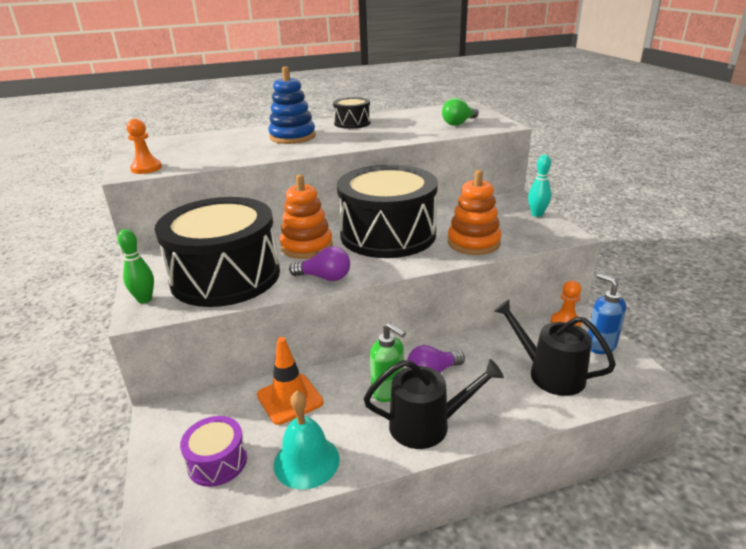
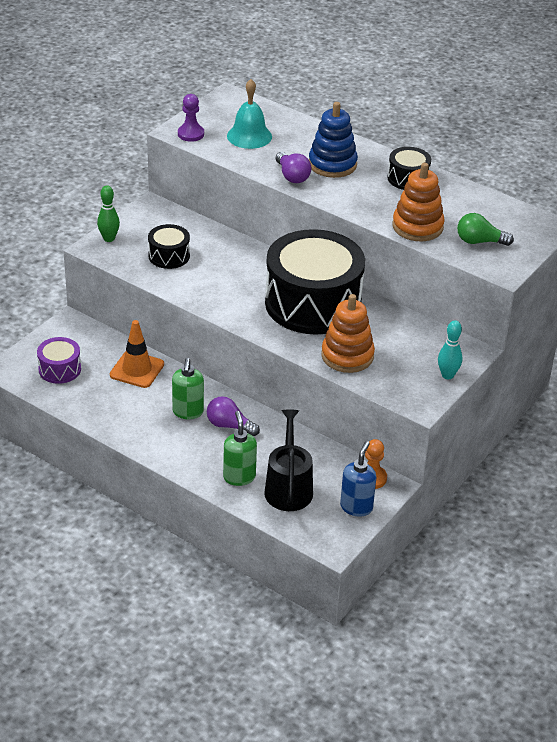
camera: 50 degrees right, 10 degrees up
orange pawn [126,119,162,174] -> purple pawn [178,94,204,142]
black drum [154,197,280,307] -> black drum [148,224,190,269], size x0.44
turquoise bell [274,391,340,490] -> turquoise bell moved to [227,79,272,149]
orange stacking toy [280,174,333,259] -> orange stacking toy moved to [392,163,445,241]
purple light bulb [289,246,350,281] -> purple light bulb moved to [275,152,311,183]
black watering can [364,359,504,449] -> none
none -> green soap dispenser [223,411,257,486]

